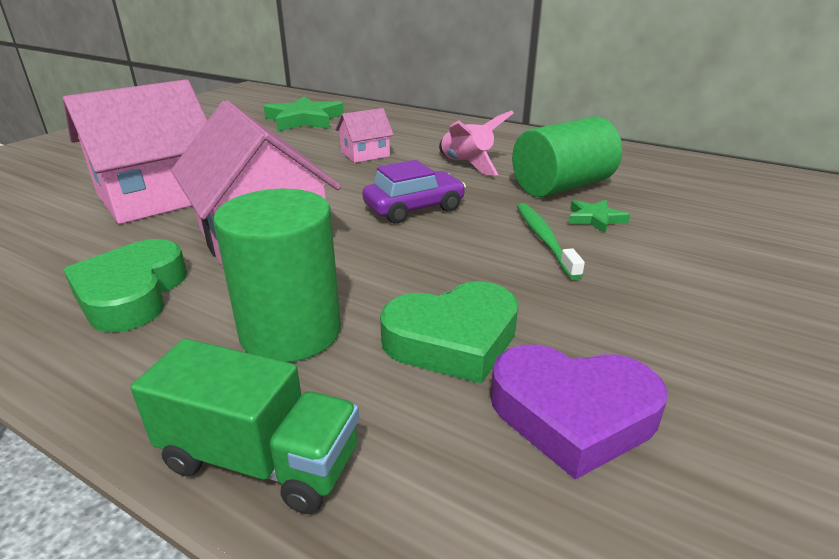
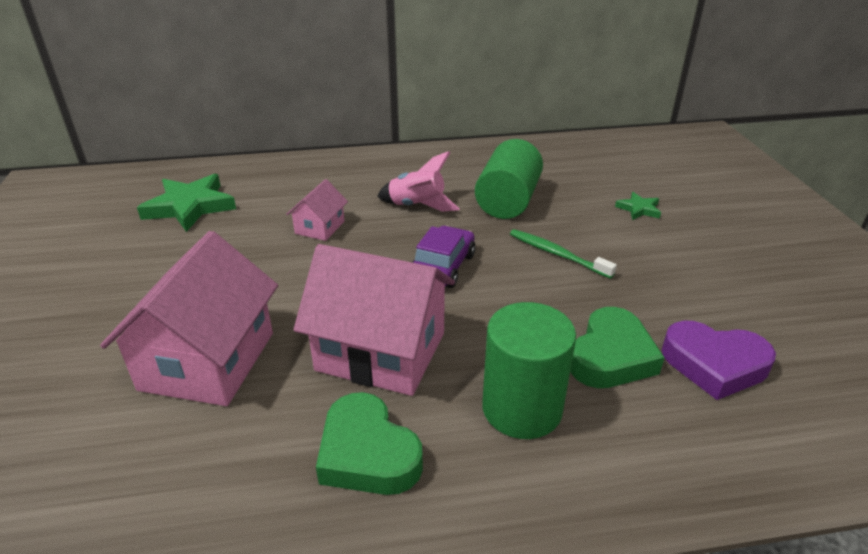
camera: 40 degrees left, 5 degrees up
green truck [131,339,359,514] -> none
purple heart [490,345,668,480] -> purple heart turned 45 degrees clockwise [662,321,776,400]
green star [568,200,630,233] -> green star moved to [615,192,661,220]

